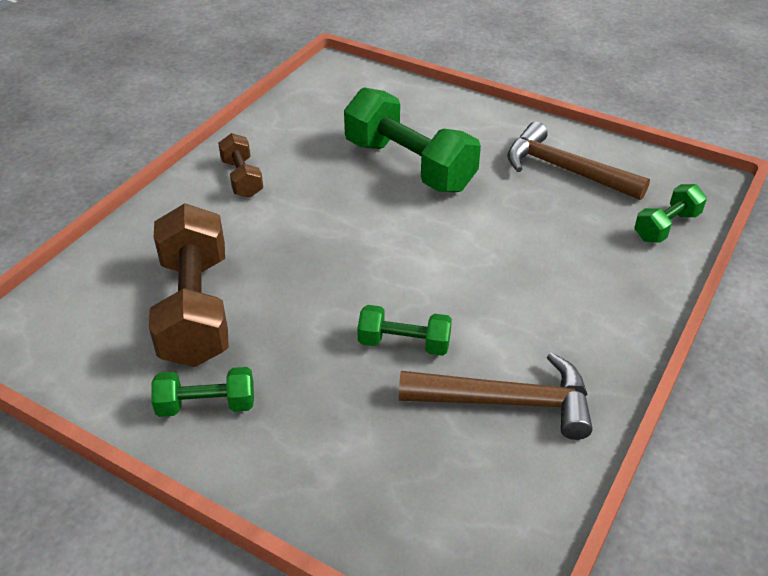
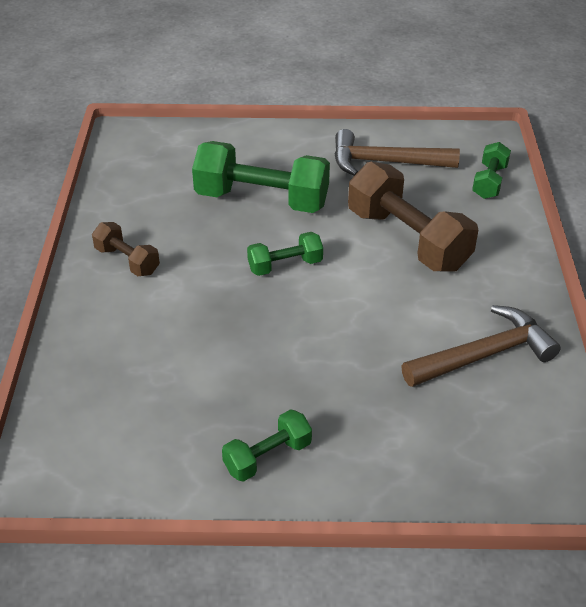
camera: 30 degrees left, 0 degrees up
brown dumbbell [149,203,229,367] -> brown dumbbell moved to [348,162,478,272]
green dumbbell [357,305,452,356] -> green dumbbell moved to [247,232,323,276]

